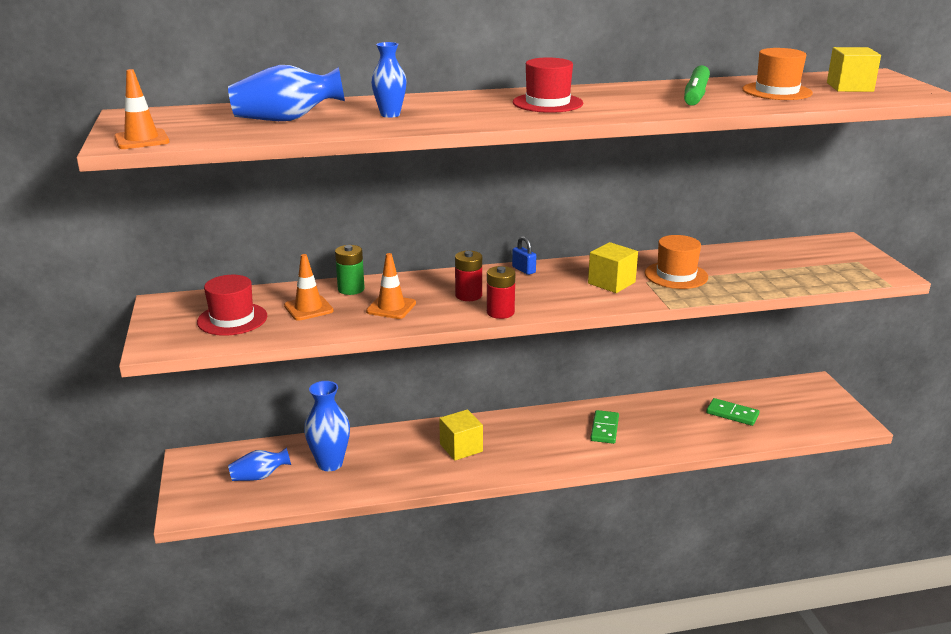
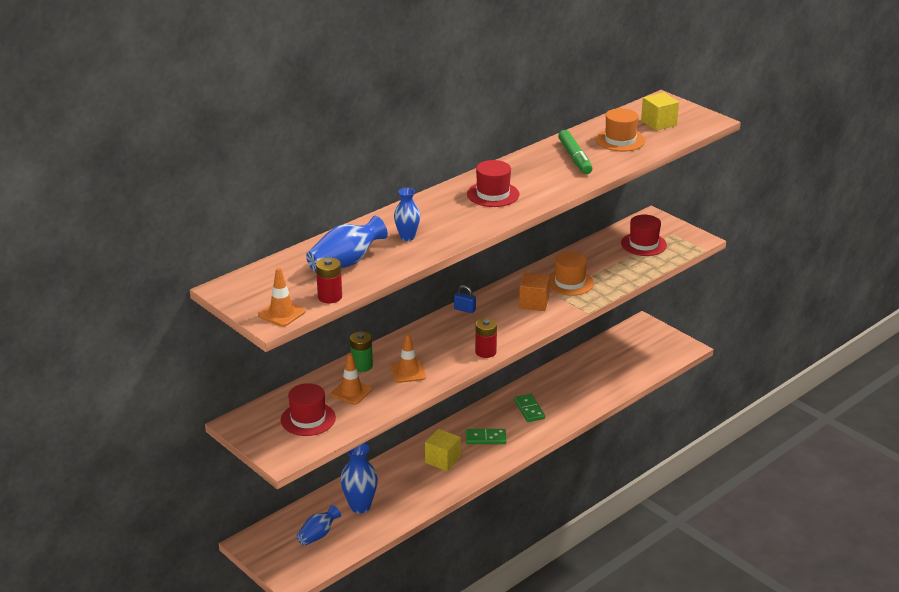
camera: 30 degrees left, 5 degrees up
red battery [455,251,482,301] -> red battery moved to [316,257,342,303]
yellow cube [588,242,638,293] -> orange cube [519,273,550,311]
green domino [706,398,759,426] -> green domino moved to [466,429,506,444]
none -> red hat [621,215,667,256]

